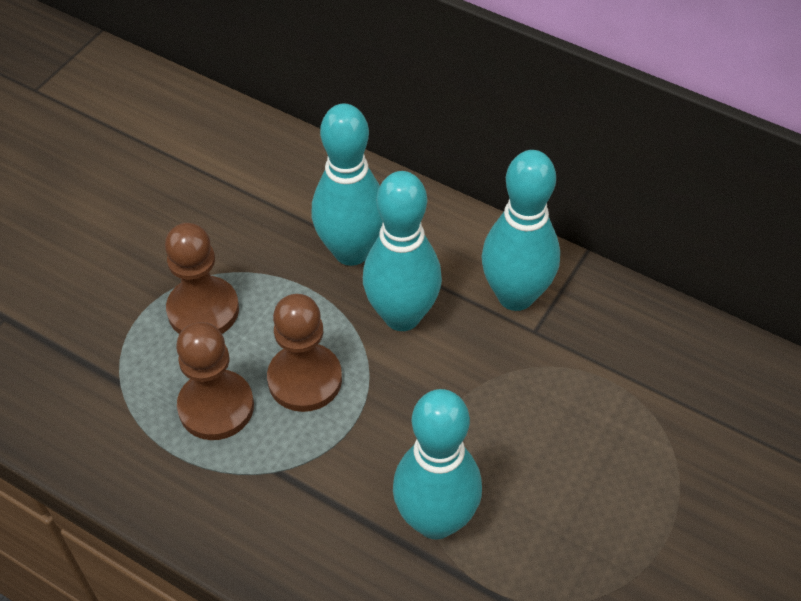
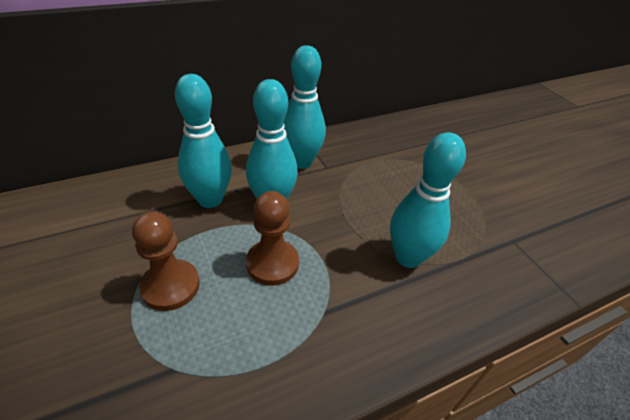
camera: 60 degrees left, 10 degrees down
brown pawn [176,322,254,440] -> none

